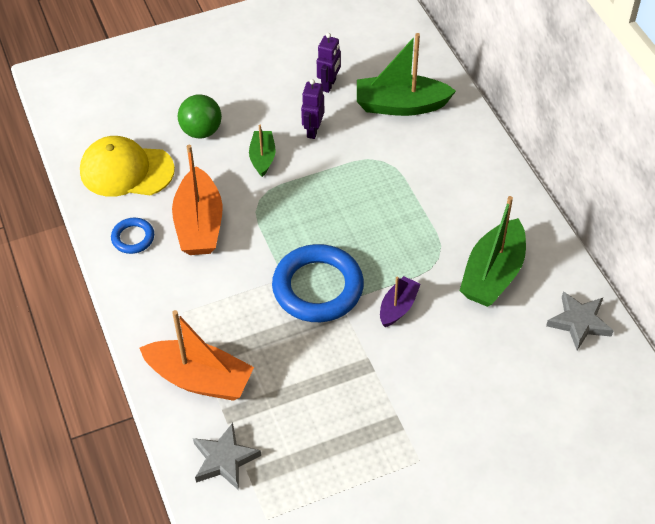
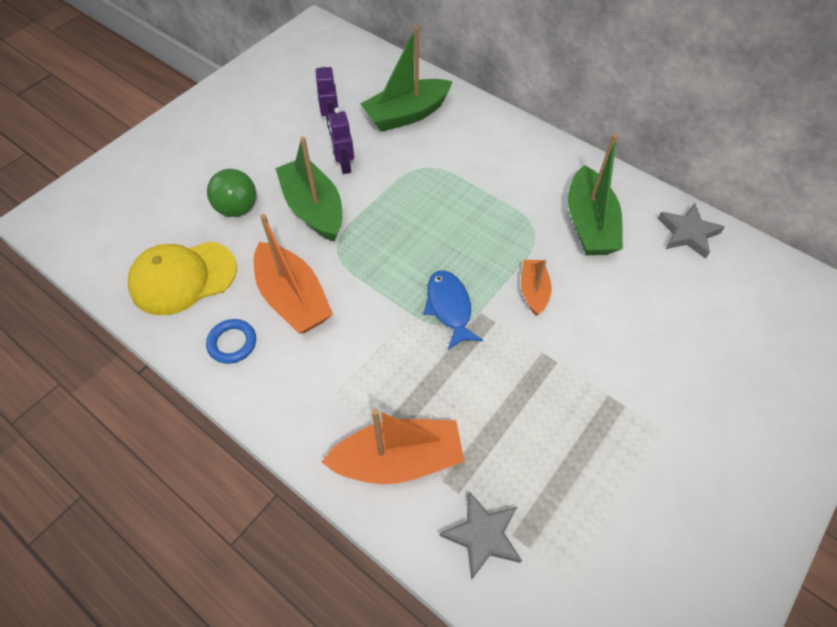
camera: 30 degrees left, 5 degrees up
green boat [249,125,276,177] -> green boat [275,137,342,242], size x1.80
blue ring [272,244,364,322] -> blue fish [423,270,483,350]
purple boat [380,276,421,327] -> orange boat [521,260,552,316]

